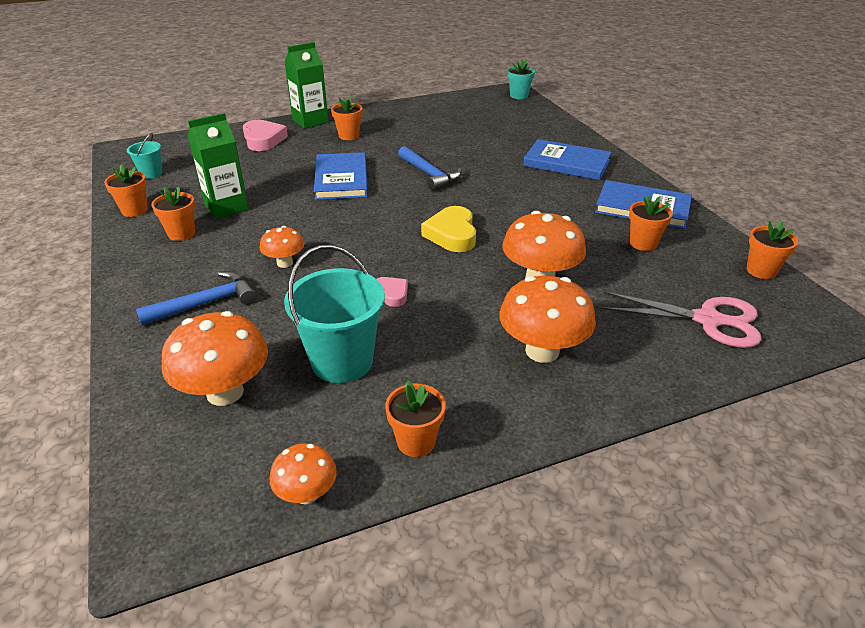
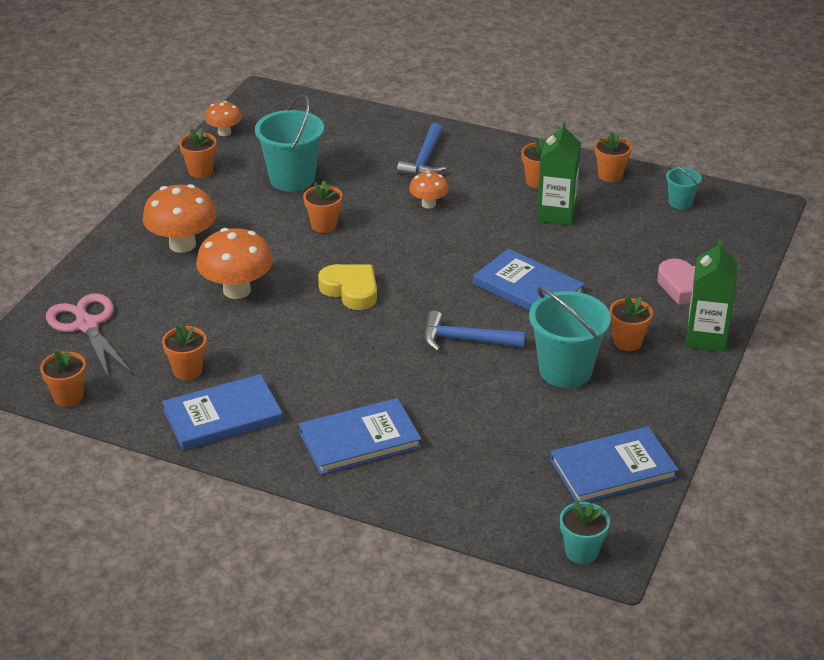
camera: 135 degrees right, 0 degrees up
orange mushroom [162,311,268,406] -> none
pink heart [377,277,408,307] -> orange flower pot [303,181,342,233]
pink scissors [602,291,762,348] -> pink scissors turned 90 degrees clockwise [46,293,132,378]
none -> turquoise bucket [529,287,611,388]
none -> blue book [550,427,679,502]

